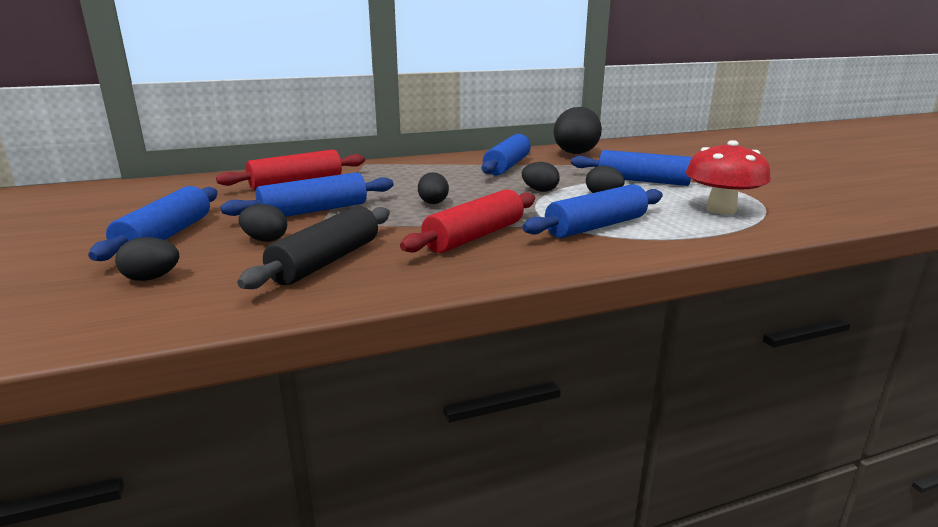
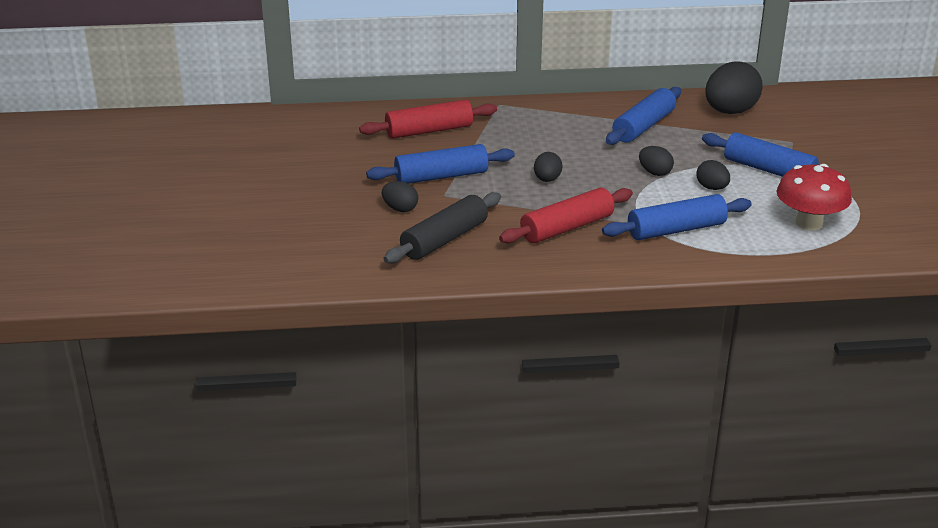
camera: 15 degrees right, 10 degrees up
blue rolling pin [88,186,217,261] -> none
black egg [115,237,179,281] -> none

